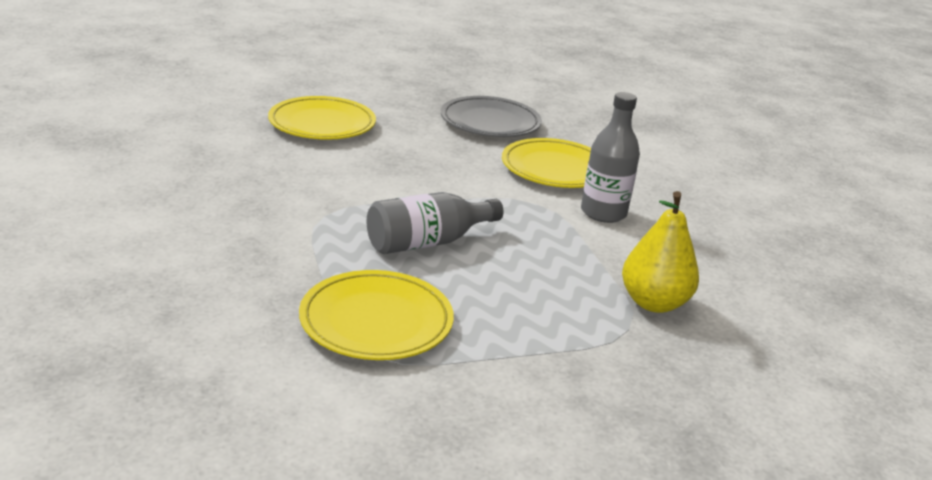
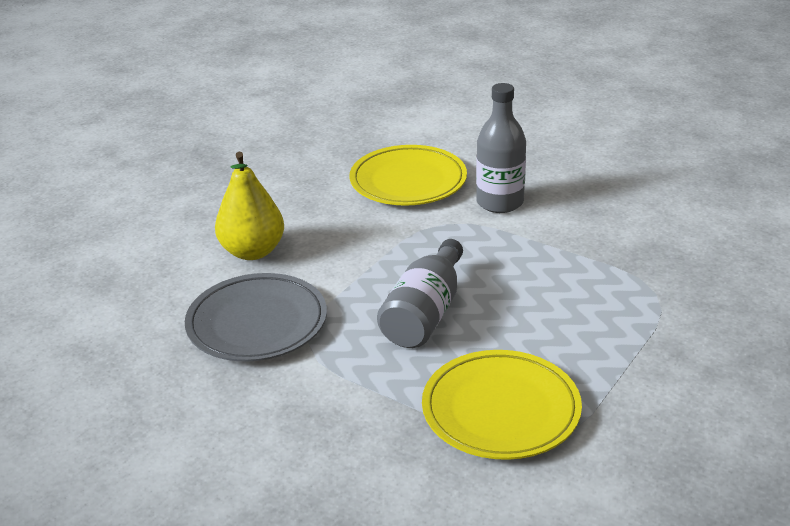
camera: 35 degrees left, 5 degrees up
yellow plate [268,96,376,140] -> none
grey plate [441,96,542,137] -> grey plate moved to [185,273,327,362]
yellow pear [622,191,699,313] -> yellow pear moved to [215,152,284,260]

